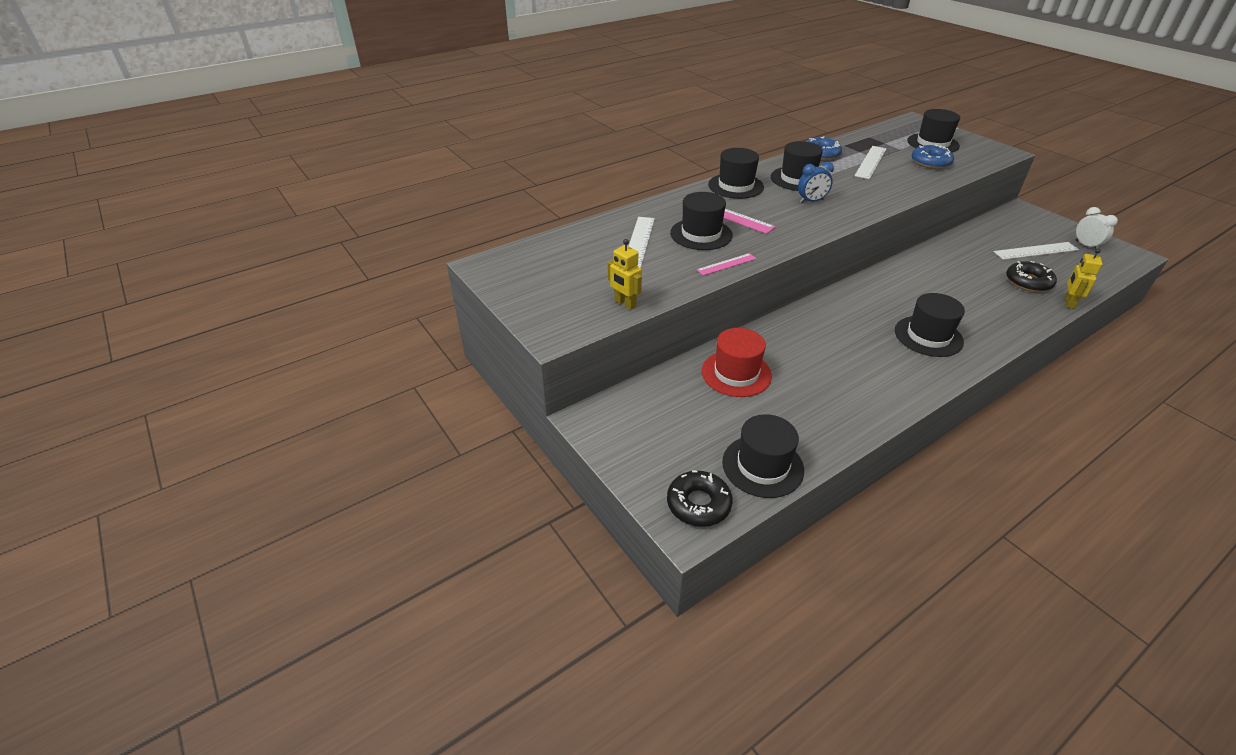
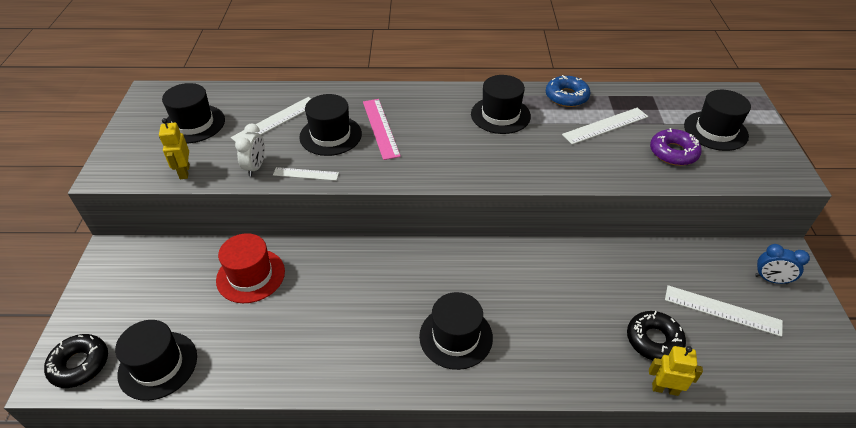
camera: 35 degrees right, 5 degrees up
pink ruler [697,253,757,276] -> white ruler [273,167,339,181]
black hat [708,148,764,199] -> black hat moved to [162,83,225,143]
blue clock [798,162,834,203] -> blue clock moved to [755,244,810,284]
blue donut [912,145,954,169] -> purple donut [650,128,702,166]
yellow robot [1064,249,1103,309] -> yellow robot turned 45 degrees clockwise [649,346,703,396]
white clock [1075,207,1118,250] -> white clock moved to [235,124,265,176]

